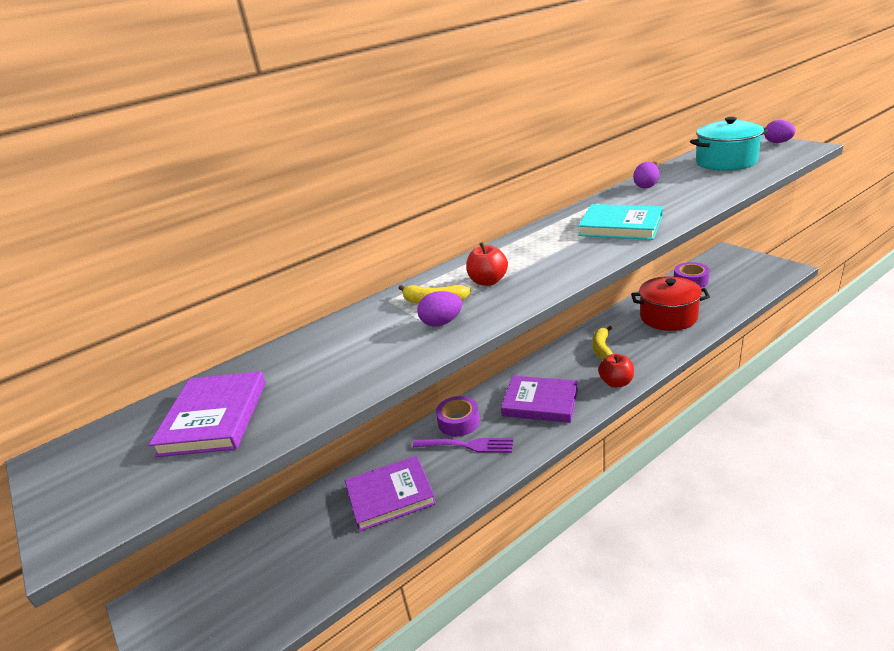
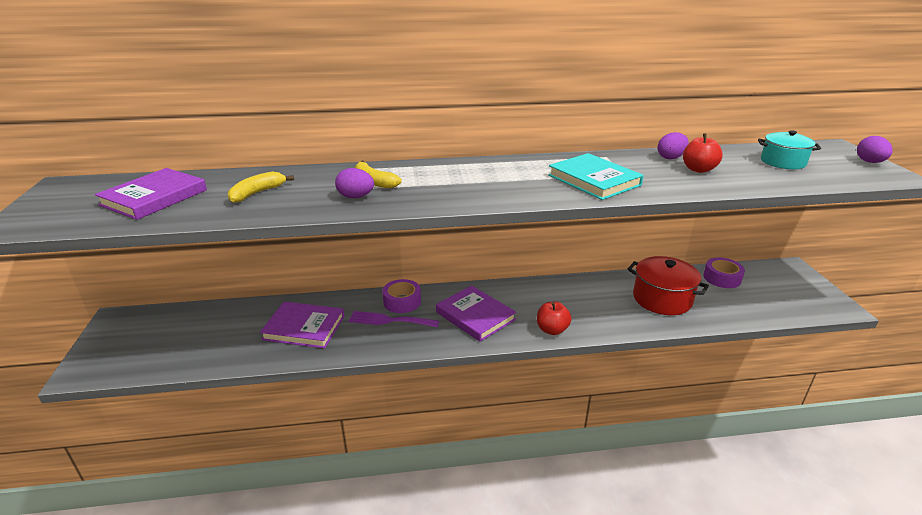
camera: 25 degrees right, 0 degrees up
purple fork [413,438,513,453] -> purple fork turned 150 degrees clockwise [349,311,439,328]
red apple [466,242,508,286] -> red apple moved to [683,133,723,173]
yellow banana [592,326,613,360] -> yellow banana moved to [228,171,294,203]
turquoise pot [690,117,768,171] -> turquoise pot [758,130,821,169], size x0.65

